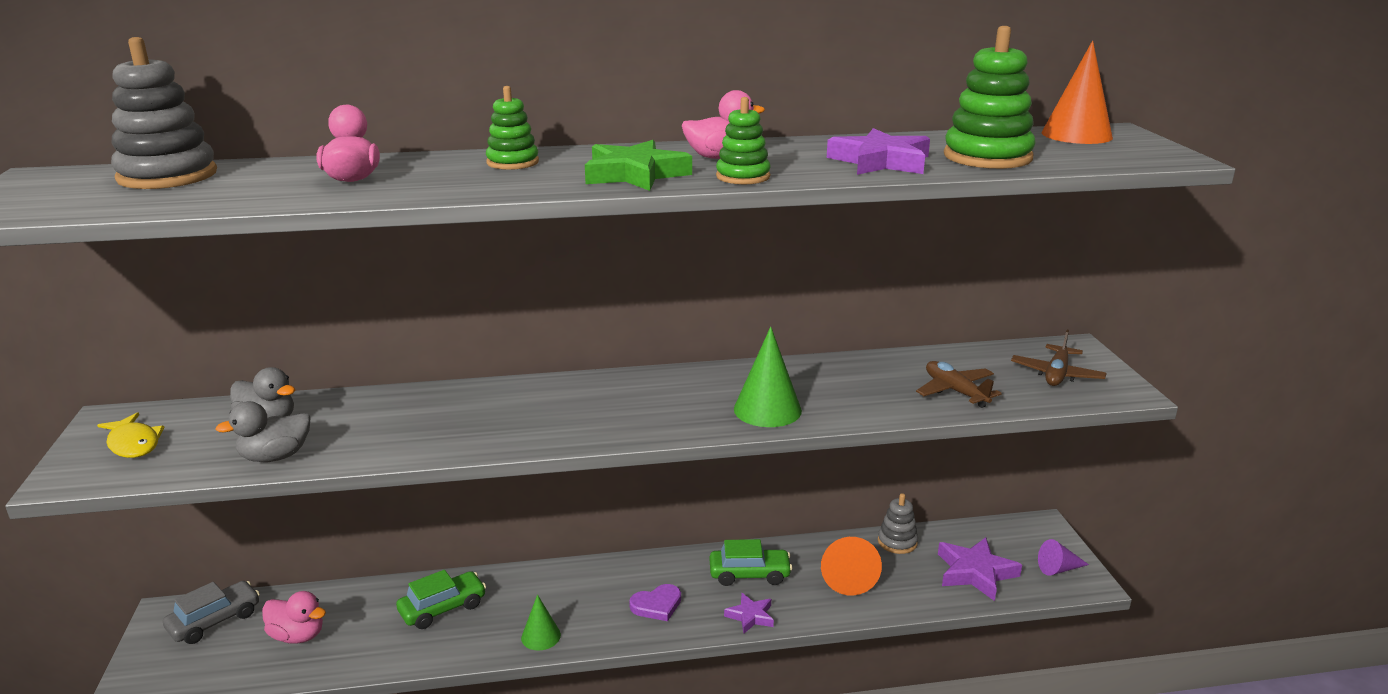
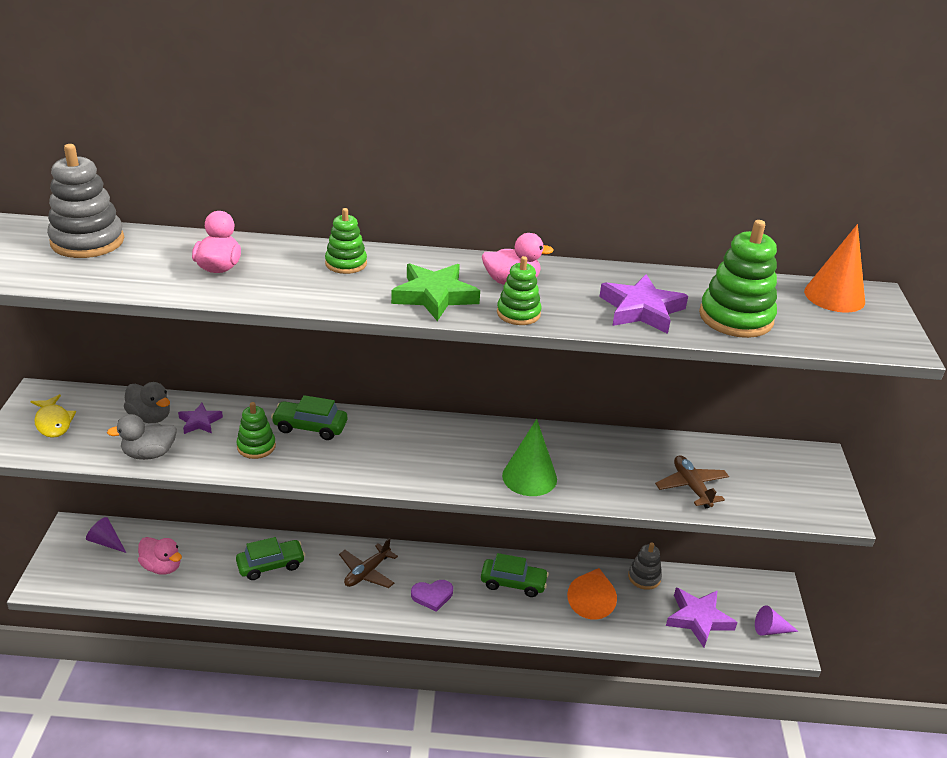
camera: 10 degrees right, 10 degrees up
grey car [163,581,260,644] -> purple cone [86,517,126,553]
green cone [521,594,561,650] -> none
purple star [724,593,774,633] -> purple star moved to [178,403,223,434]
brown plane [1011,330,1107,386] -> brown plane moved to [339,538,398,588]
none -> green stacking toy [236,402,276,459]
none -> green car [271,395,347,440]

